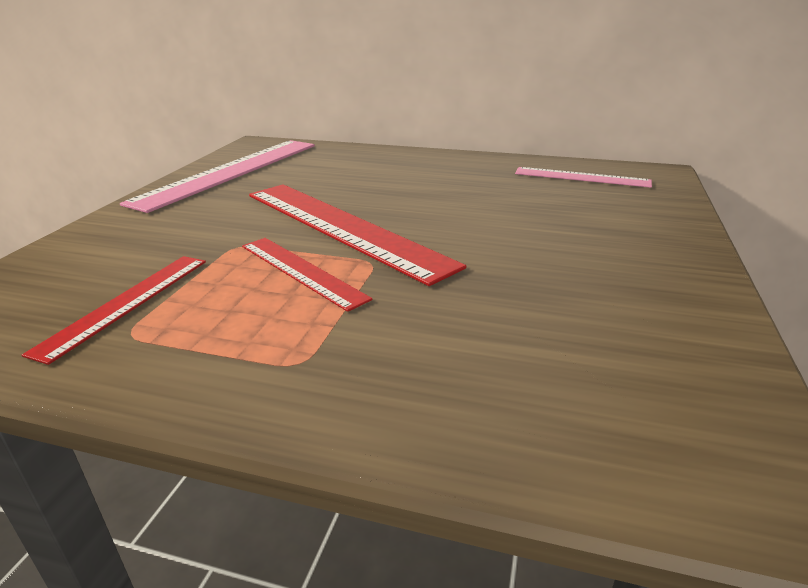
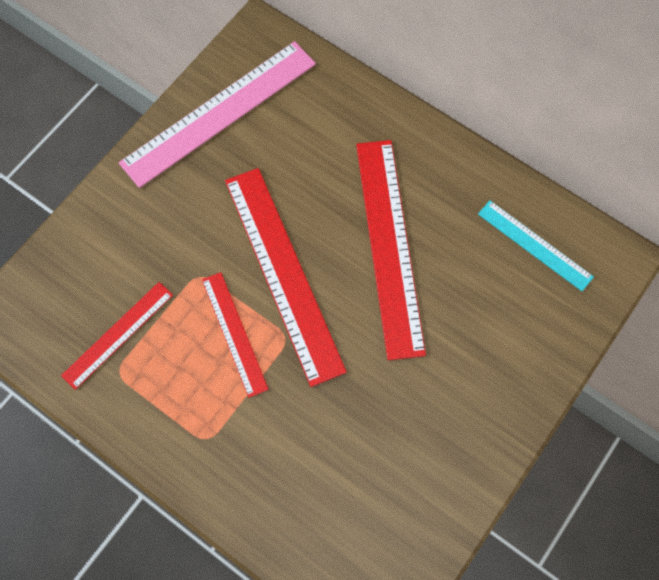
camera: 20 degrees right, 40 degrees up
pink ruler [515,167,652,188] -> turquoise ruler [478,201,594,291]
none -> red ruler [356,140,426,360]

